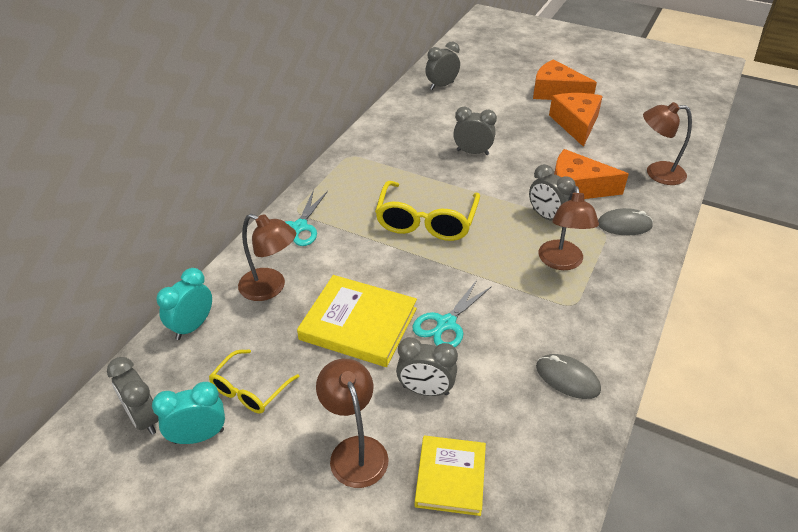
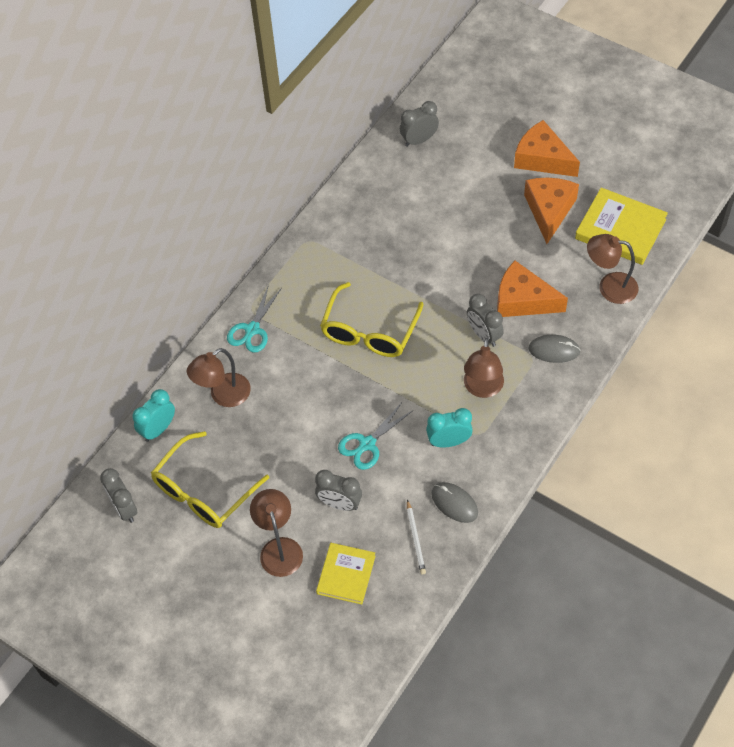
camera: 10 degrees right, 15 degrees up
turquoise clock [152,382,225,444] -> turquoise clock moved to [426,408,473,448]
yellow glasses [209,349,299,413] -> yellow glasses [151,431,269,528], size x1.69
brown lamp [238,214,296,301] -> brown lamp turned 105 degrees clockwise [187,348,251,407]
yellow book [297,275,417,367] -> yellow book moved to [575,188,668,265]
grey clock [453,107,497,155] -> none
none -> white pencil [407,499,426,575]

